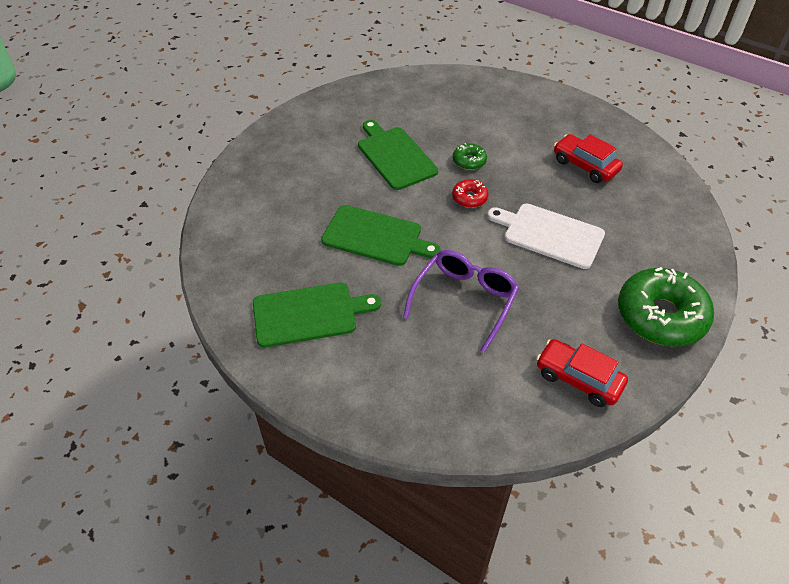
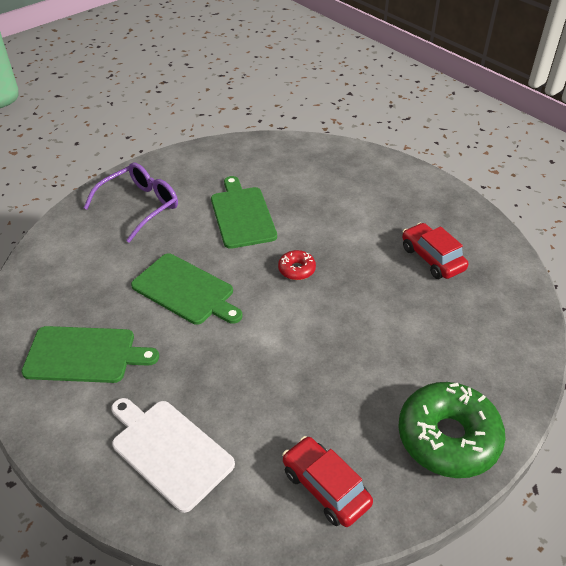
camera: 15 degrees right, 5 degrees down
purple glasses [403,250,519,353] -> purple glasses moved to [84,162,178,243]
green donut [453,143,487,170] -> none
white cutting board [487,204,605,269] -> white cutting board moved to [111,398,235,513]

